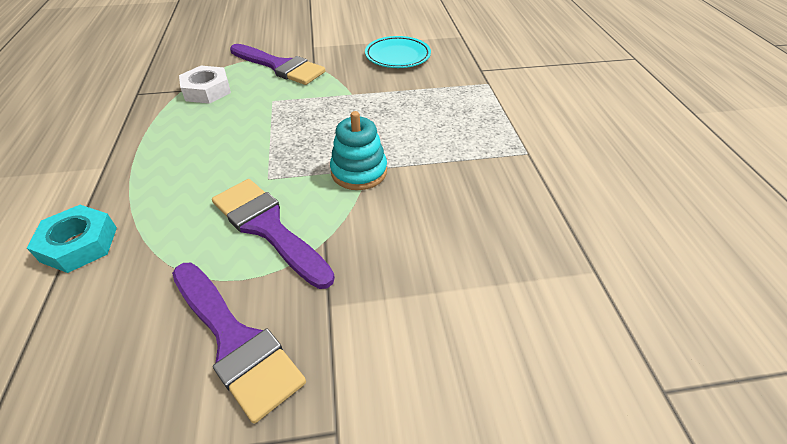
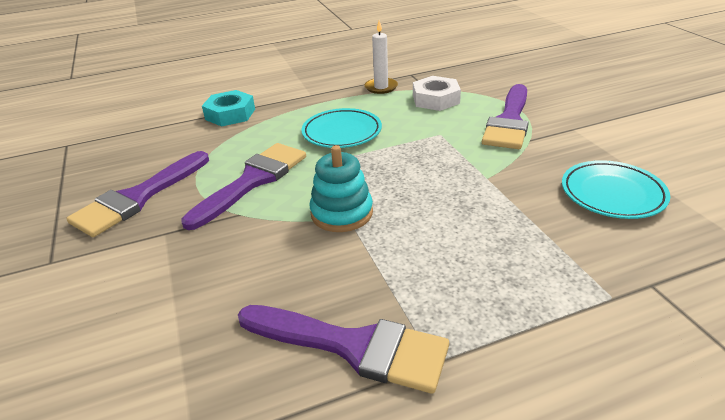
camera: 80 degrees right, 10 degrees down
none -> purple brush [238,305,449,394]
none -> turquoise plate [302,108,382,148]
none -> white candle [365,20,398,94]

